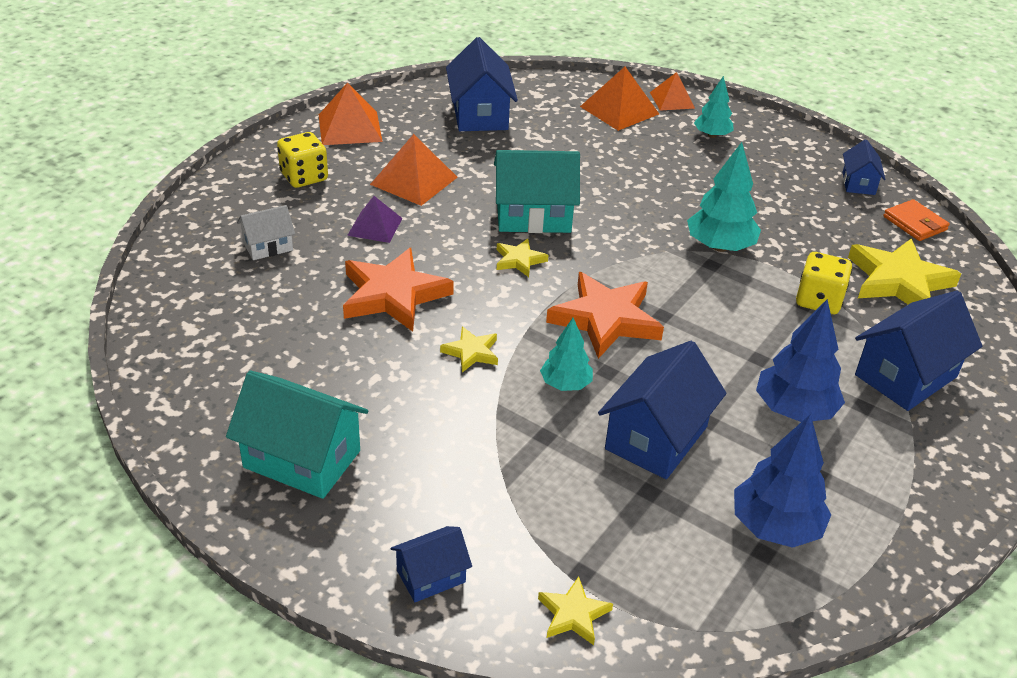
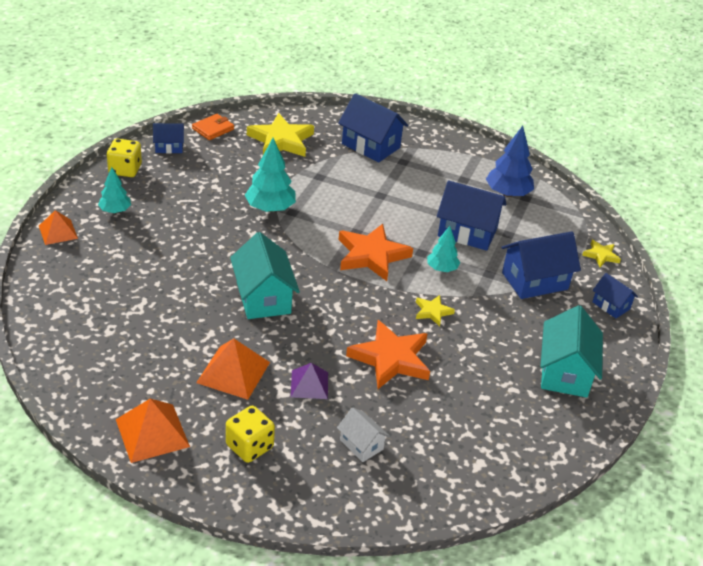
camera: 105 degrees left, 0 degrees up
blue house [446,37,518,131] -> blue house moved to [501,231,581,299]
yellow star [497,238,548,277] -> none
orange pyramid [580,67,659,131] -> none
blue tree [756,299,845,422] -> none
yellow dice [796,252,852,314] -> yellow dice moved to [107,138,142,177]

